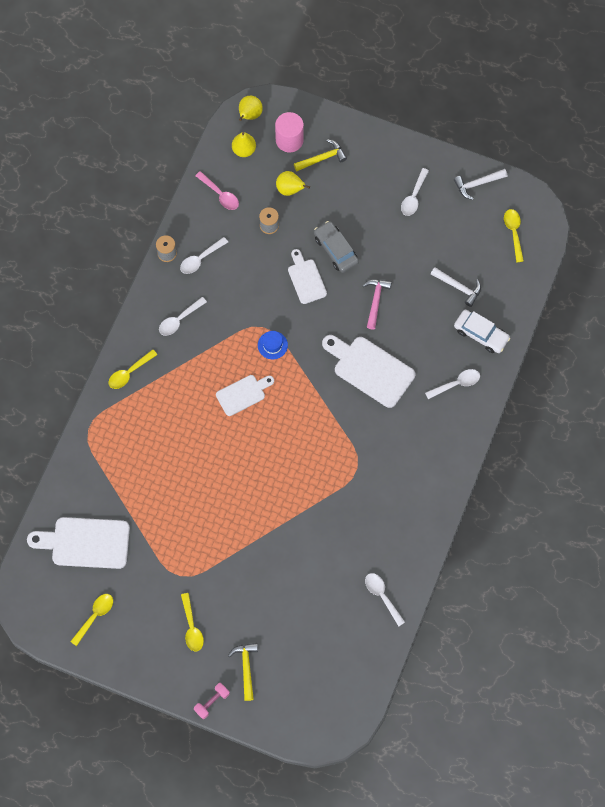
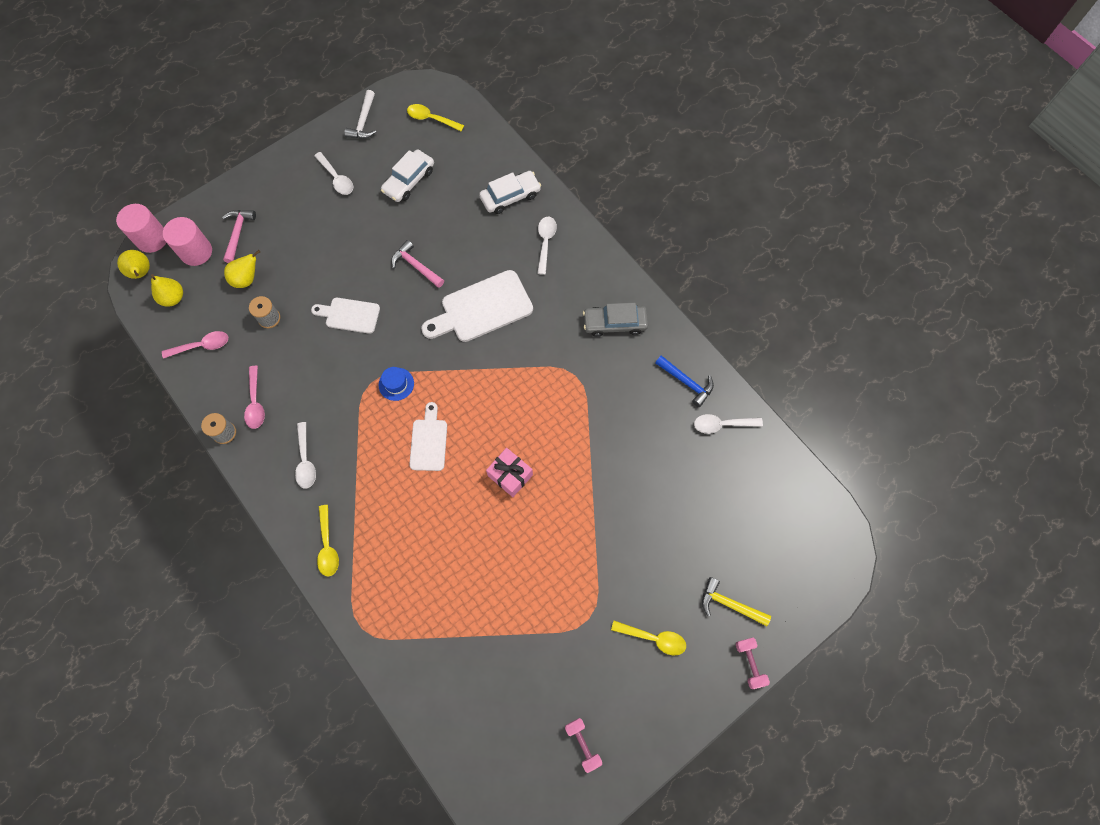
camera: 60 degrees left, 0 degrees up
white cutting board [27,517,130,569] -> none
yellow spoon [70,594,113,646] -> pink dumbbell [565,718,602,773]
white spoon [180,237,228,274] -> pink spoon [244,366,265,429]
yellow hammer [294,139,347,171] -> pink hammer [222,210,256,263]
grey car [314,221,359,273] -> grey car moved to [583,303,648,337]
white hammer [431,267,481,307] -> none
none -> pink cylinder [116,204,166,253]
none -> white car [381,149,434,202]
none -> pink gift [486,448,533,497]
none -> blue hammer [655,355,714,407]

